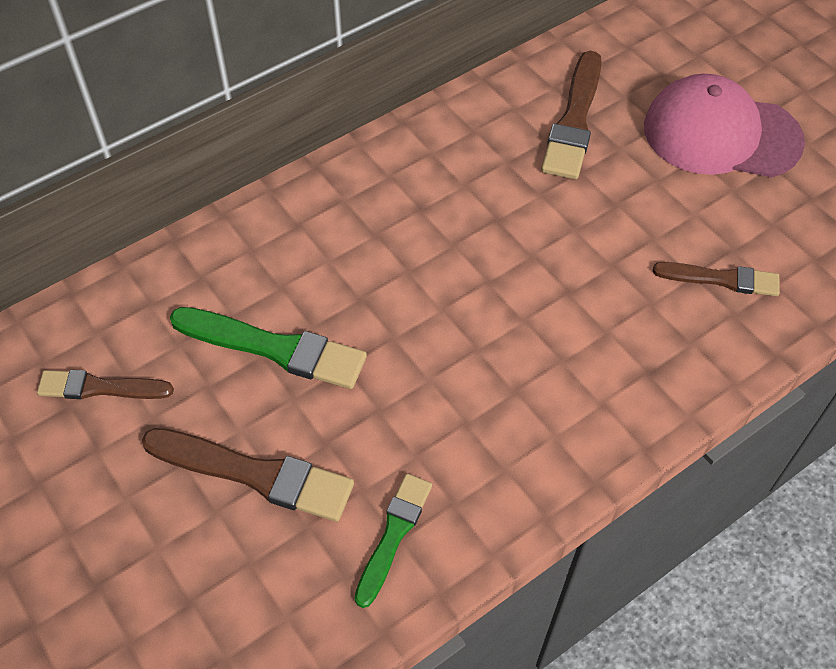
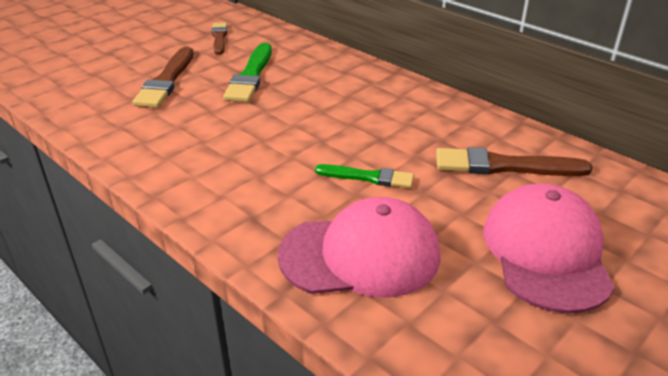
camera: 80 degrees right, 20 degrees down
green brush [354,474,432,608] -> green brush moved to [315,164,414,188]
brown brush [653,262,780,296] -> pink cap [277,197,440,298]

